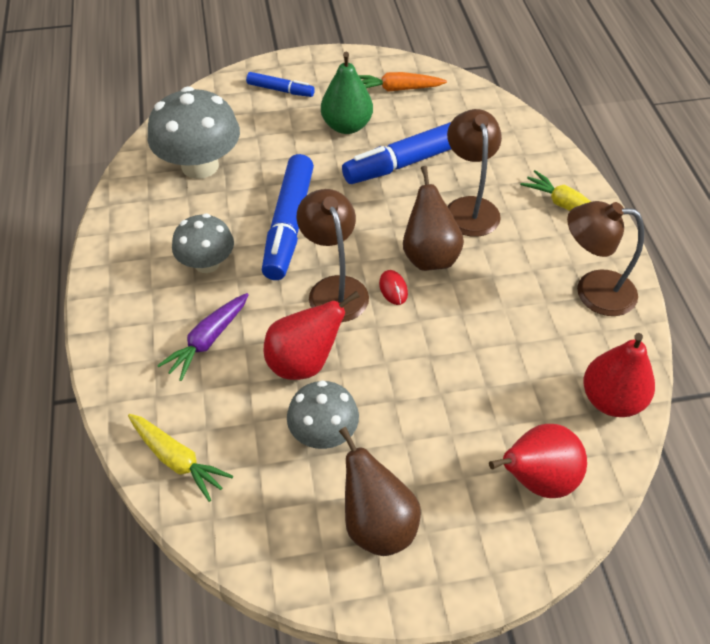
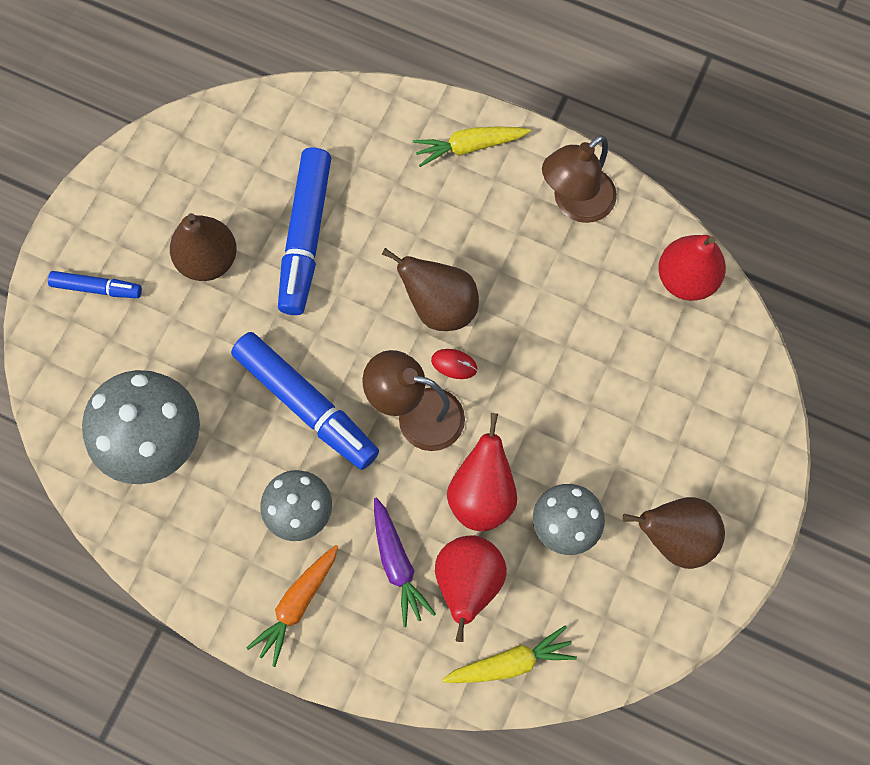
camera: 55 degrees left, 20 degrees up
blue marker [246,72,315,97] -> blue marker turned 45 degrees clockwise [48,271,142,298]
green pear [321,52,373,134] -> brown pear [170,213,237,281]
orange carrot [359,72,447,92] -> orange carrot moved to [247,545,338,667]
brown lamp [447,109,502,237] -> none
red pear [489,424,587,498] -> red pear moved to [435,535,507,642]

